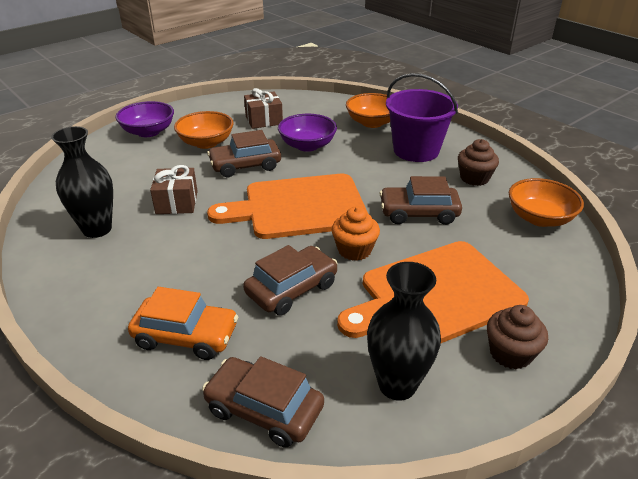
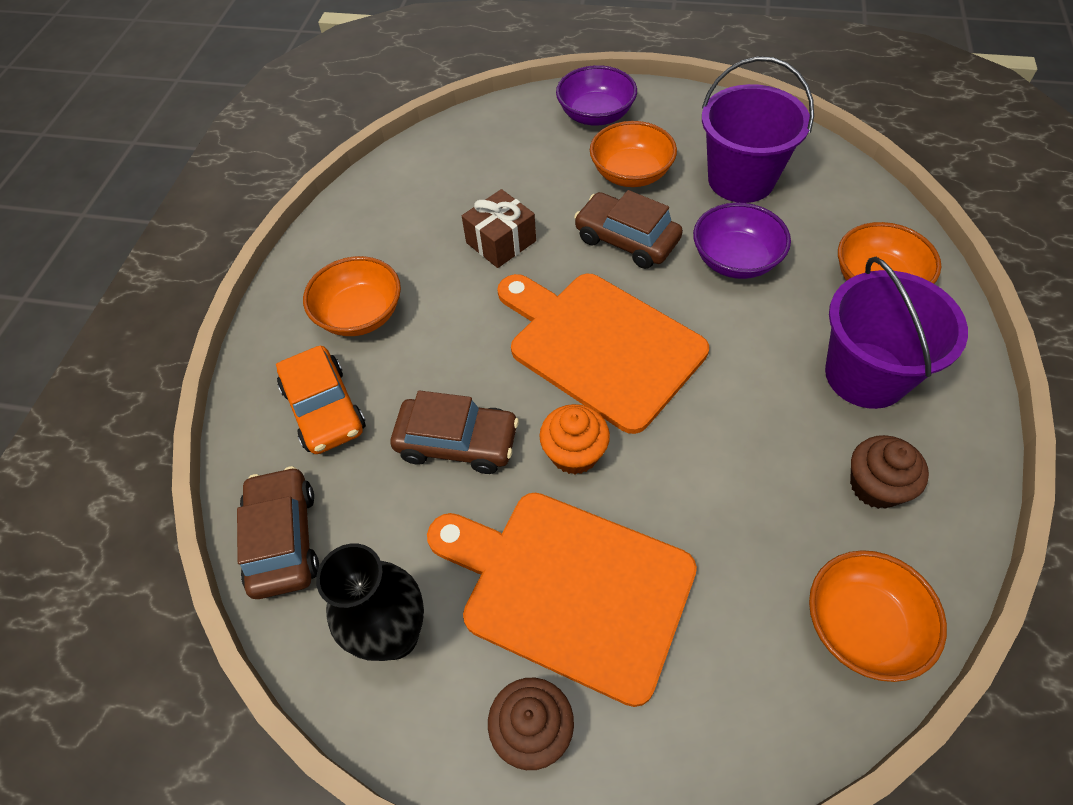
camera: 55 degrees right, 20 degrees up
black vase [51,126,113,238] -> none
brown gift [244,88,283,129] -> purple bucket [702,56,814,203]
brown car [379,176,462,225] -> none
none -> orange bowl [303,256,401,336]

